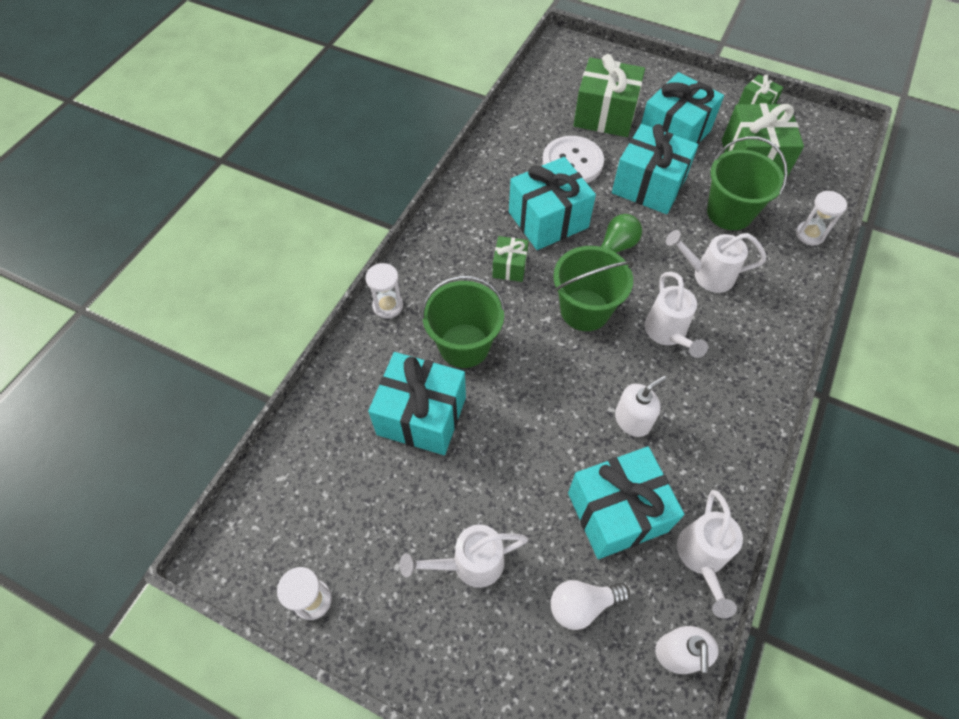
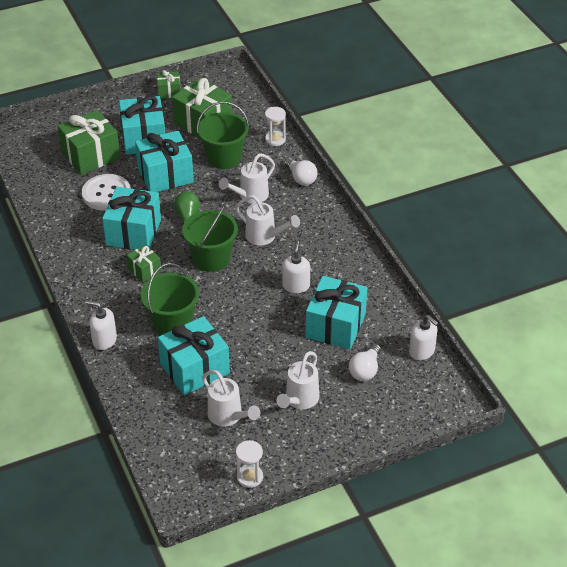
camera: 50 degrees left, 15 degrees down
white hourglass [365,263,403,318] -> white soap dispenser [86,300,117,350]
white watering can [677,490,743,618] -> white watering can moved to [202,370,260,427]
none -> white light bulb [284,158,317,186]

